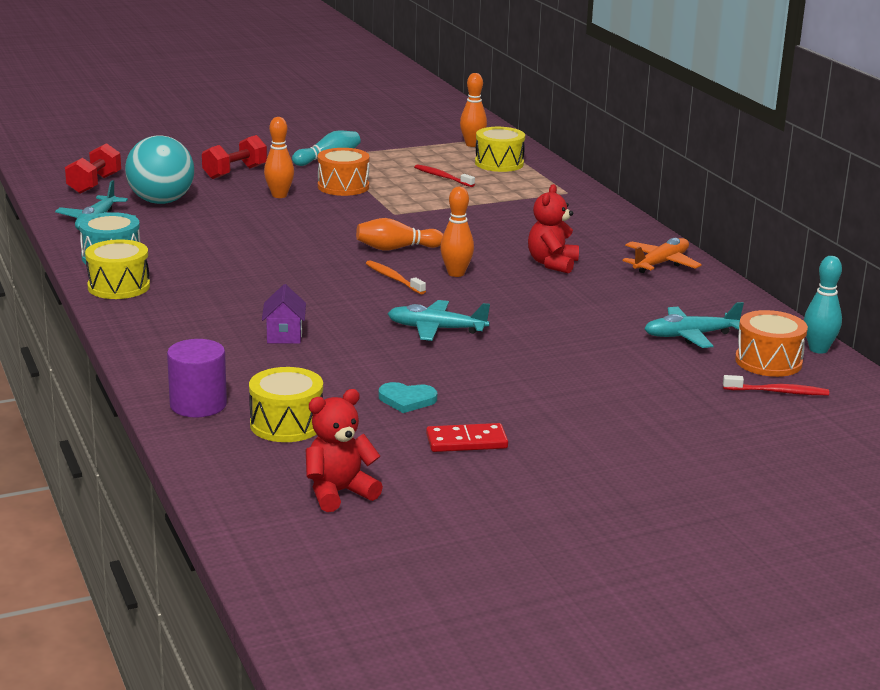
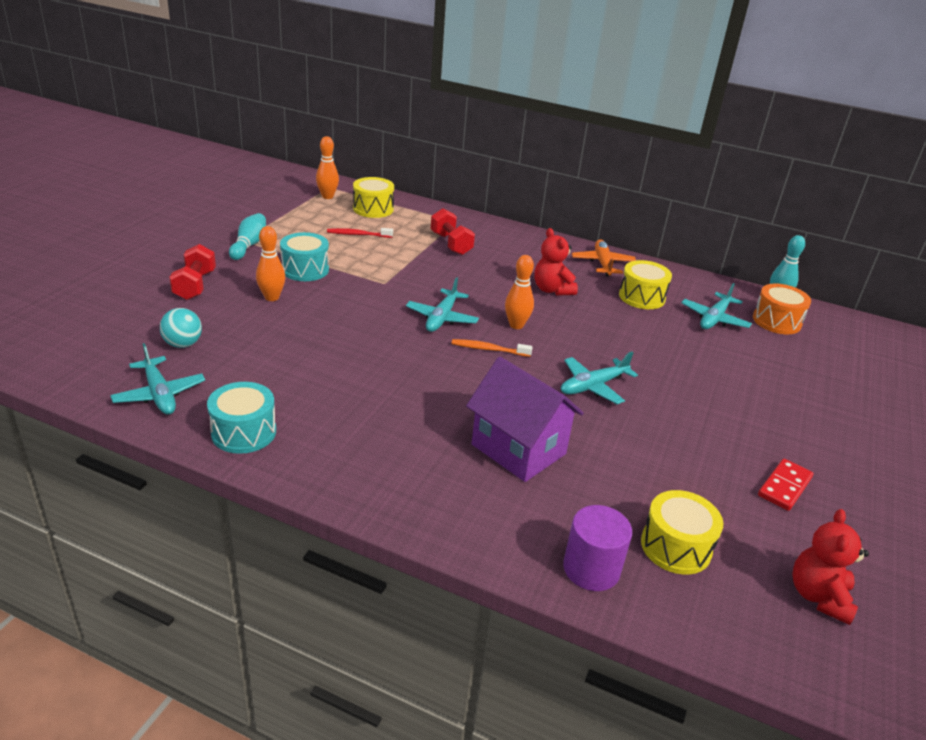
camera: 45 degrees left, 10 degrees up
red dumbbell [65,143,121,194] -> red dumbbell moved to [431,208,475,255]
yellow drum [85,239,150,299] -> yellow drum moved to [619,260,672,309]
turquoise ball [125,135,194,204] -> turquoise ball [160,308,202,348], size x0.56
purple house [262,284,306,344] -> purple house [466,357,584,482], size x2.01
orange drum [318,148,370,196] -> turquoise drum [280,232,329,281]
orange bowling pin [356,218,443,250] -> turquoise plane [406,277,479,332]
turquoise heart [379,382,437,413] -> none
red toothbrush [723,375,829,395] -> none

